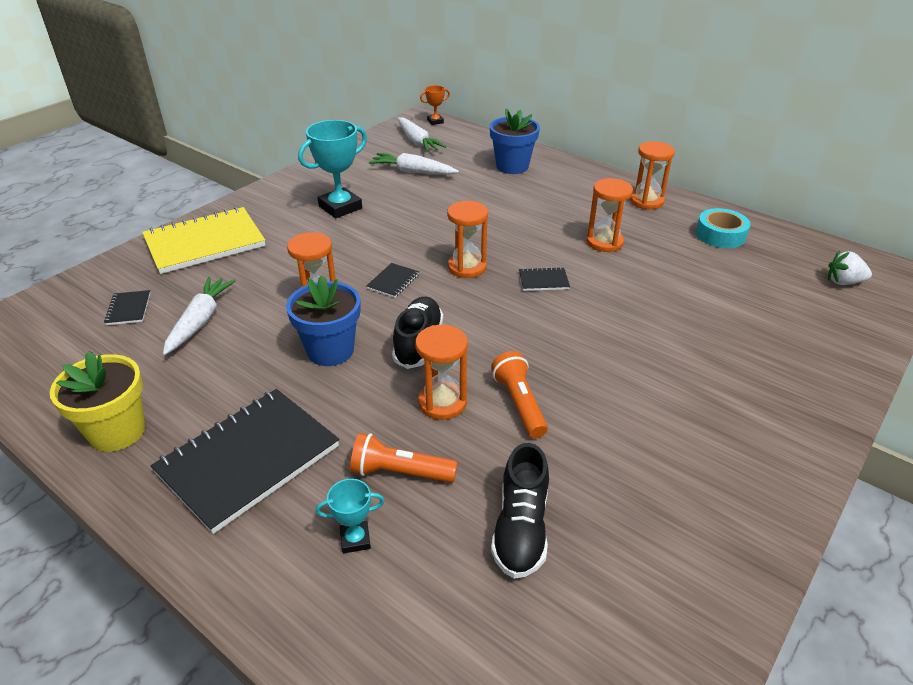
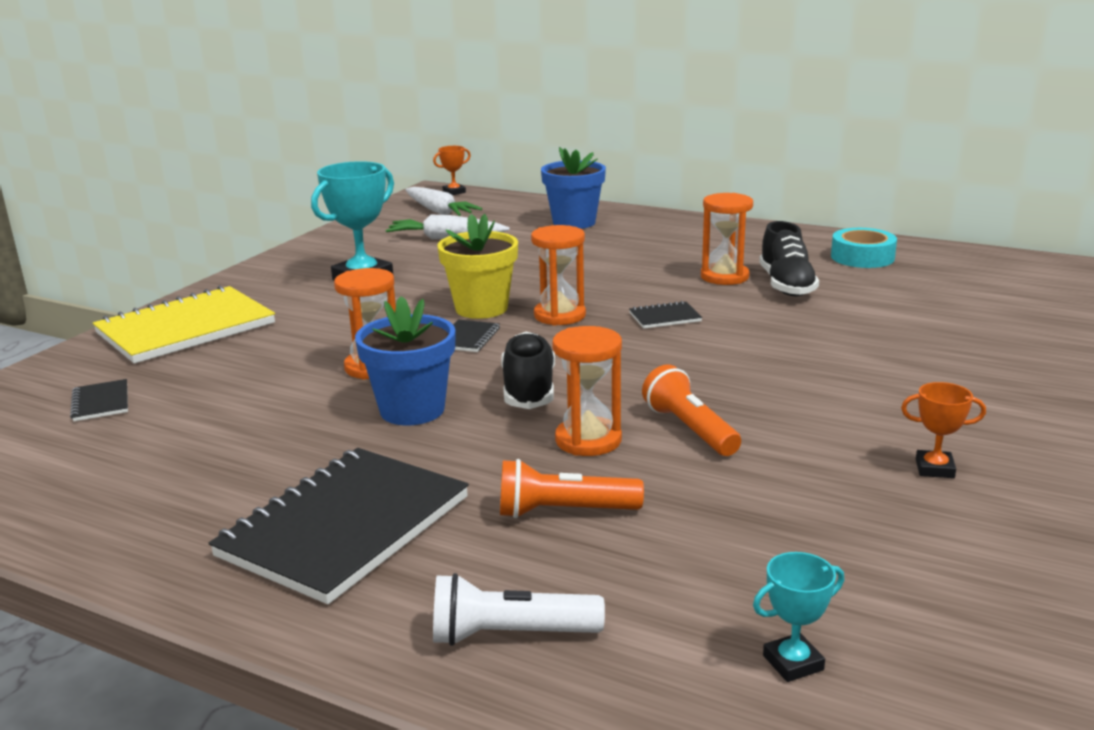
camera: 10 degrees left, 15 degrees down
yellow flower pot [50,351,145,452] -> yellow flower pot moved to [437,214,518,319]
white carrot [163,277,236,355] -> none
turquoise trophy [316,479,384,554] -> turquoise trophy moved to [753,552,844,682]
black shoe [491,443,549,579] -> black shoe moved to [759,221,819,296]
orange hourglass [630,141,675,209] -> none
white strawberry [828,251,872,285] -> none
none -> white flashlight [433,573,605,646]
none -> orange trophy [901,382,986,478]

